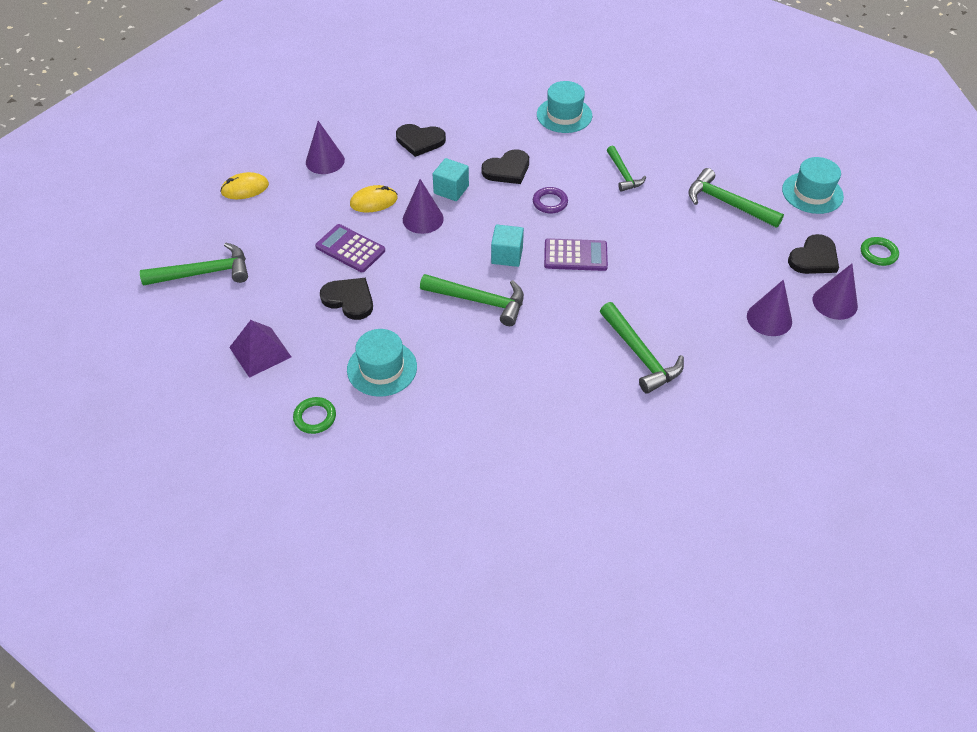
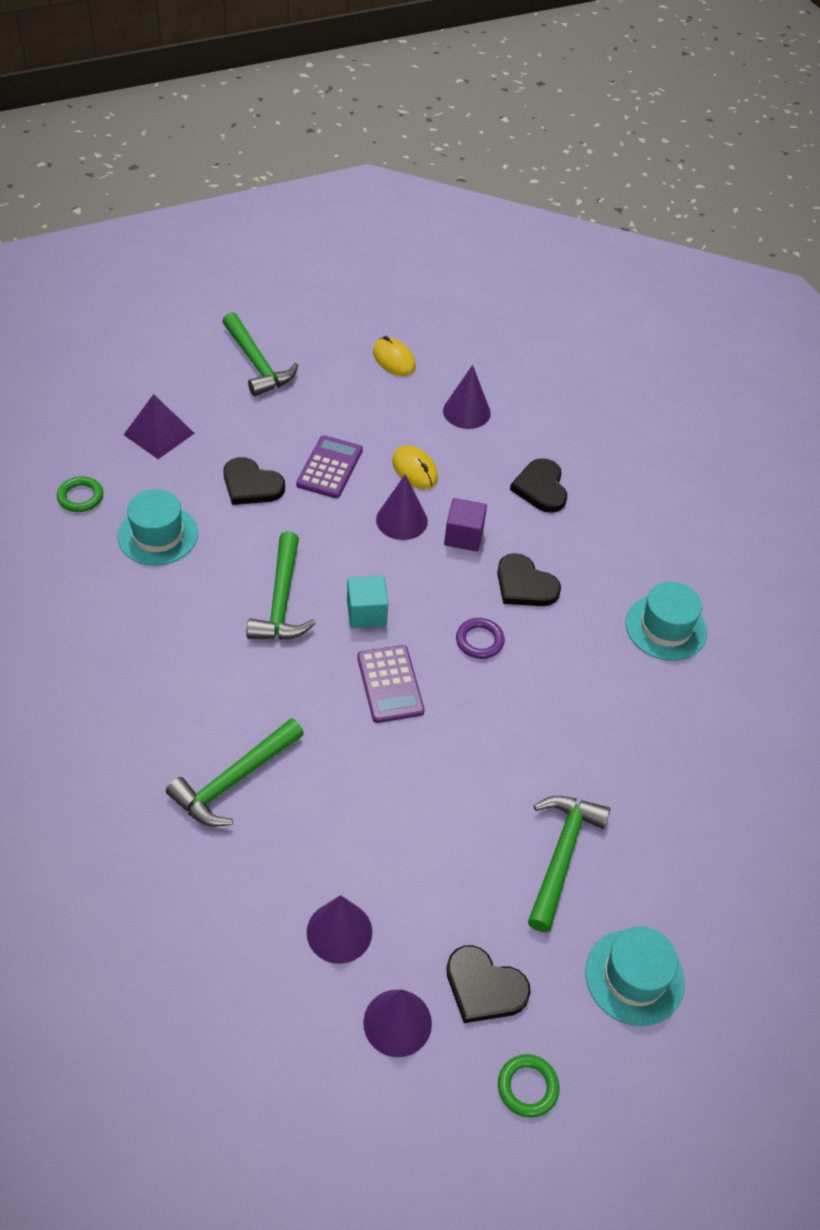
camera: 70 degrees right, 0 degrees up
black heart [320,278,373,320] -> black heart turned 105 degrees clockwise [223,457,285,505]
turquoise cube [433,158,469,201] -> purple cube [444,498,487,551]
green hammer [607,146,646,192] -> none

